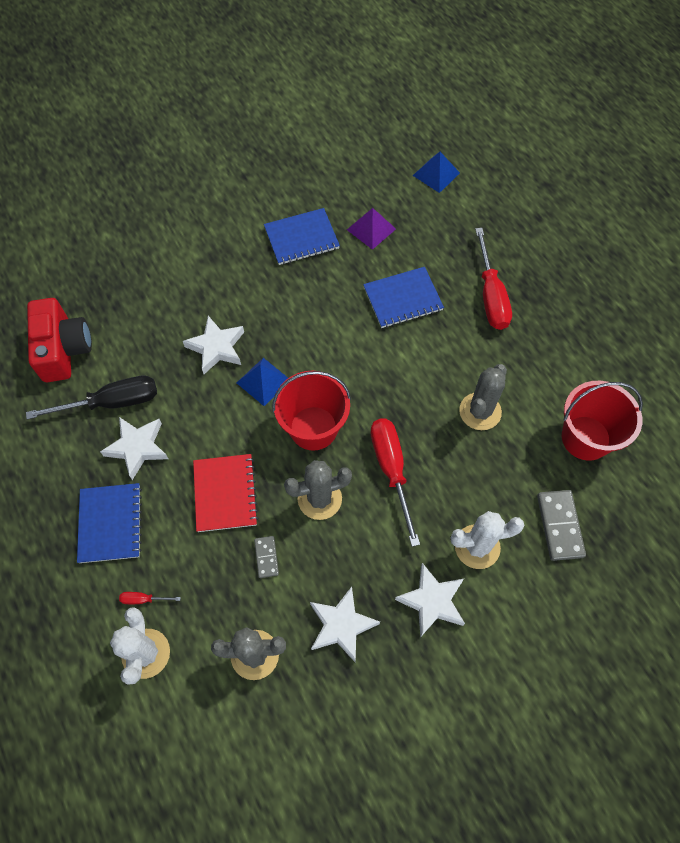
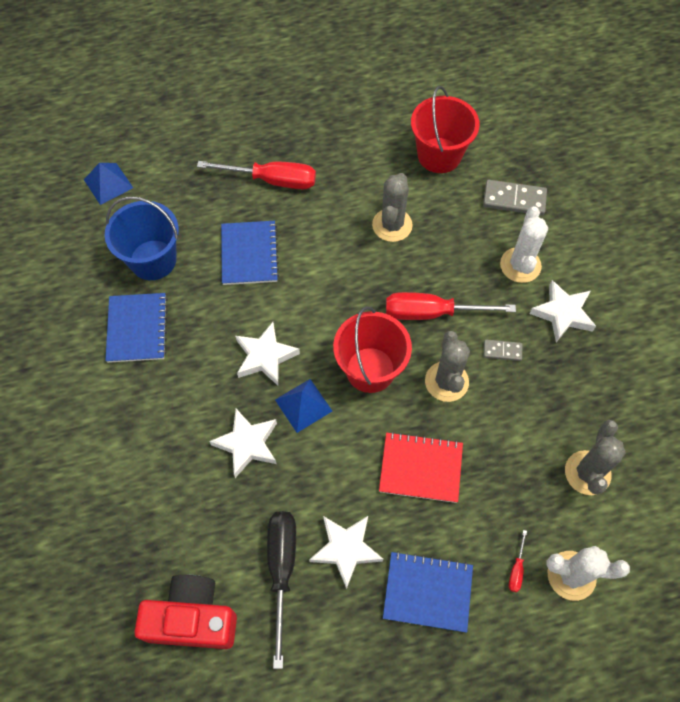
camera: 75 degrees left, 0 degrees up
grey domino [254,536,279,578] -> grey domino moved to [484,339,522,361]
white star [310,587,380,662] -> white star moved to [235,322,300,386]
purple pyramid [347,208,396,250] -> blue bucket [105,196,179,280]
grey cactus [459,364,507,430] -> grey cactus turned 60 degrees clockwise [372,173,413,242]

